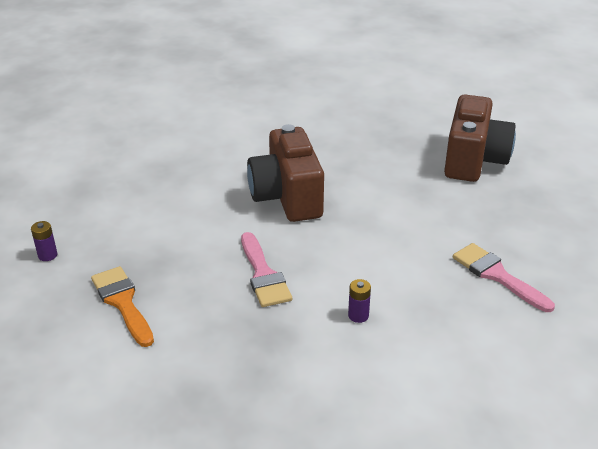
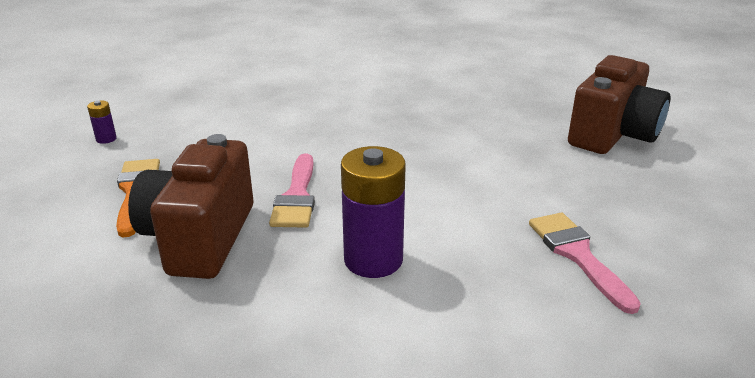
camera: 20 degrees right, 5 degrees down
brown camera [247,124,324,222] -> brown camera moved to [128,134,253,279]
purple battery [348,279,371,323] -> purple battery [341,146,406,278], size x2.25

